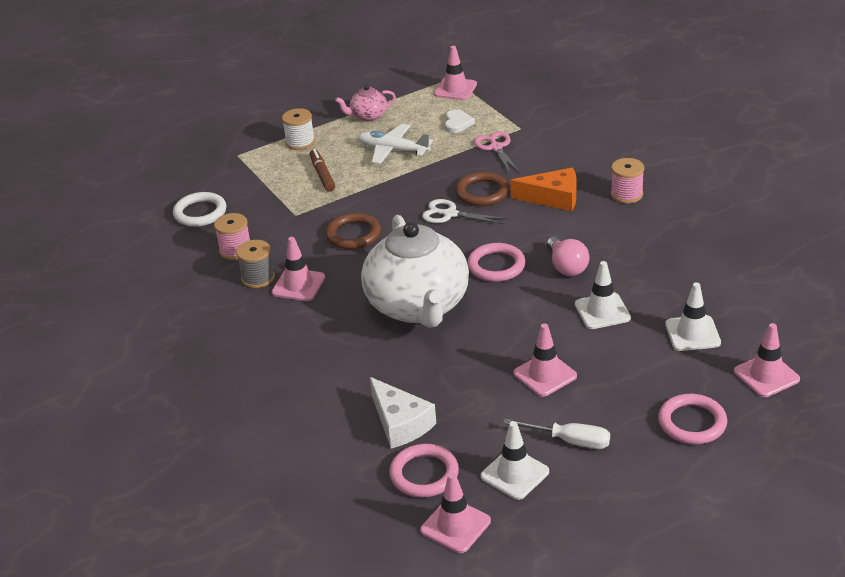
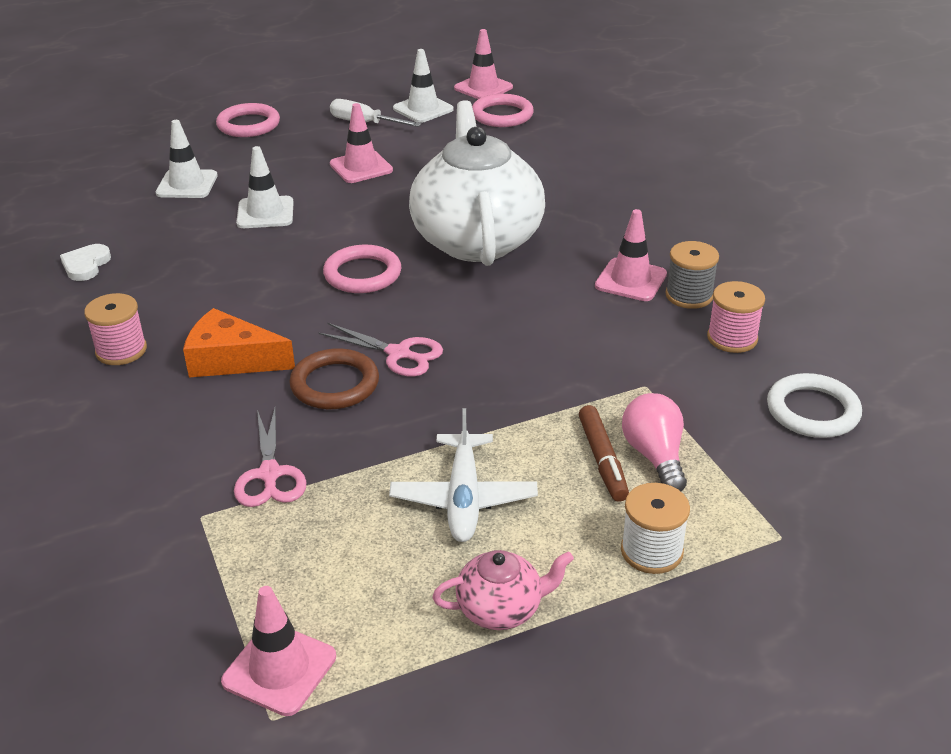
camera: 175 degrees left, 0 degrees up
brown ring [326,213,381,249] -> none
white plane [358,124,433,164] -> white plane turned 60 degrees clockwise [389,408,538,542]
white cheese [370,377,436,449] -> none
white scissors [422,199,507,224] -> pink scissors [319,323,443,377]
white heart [445,109,475,133] -> white heart moved to [60,244,111,281]
pink light bulb [547,237,589,276] -> pink light bulb moved to [622,393,687,491]
pink traffic cone [734,323,800,397] -> none

